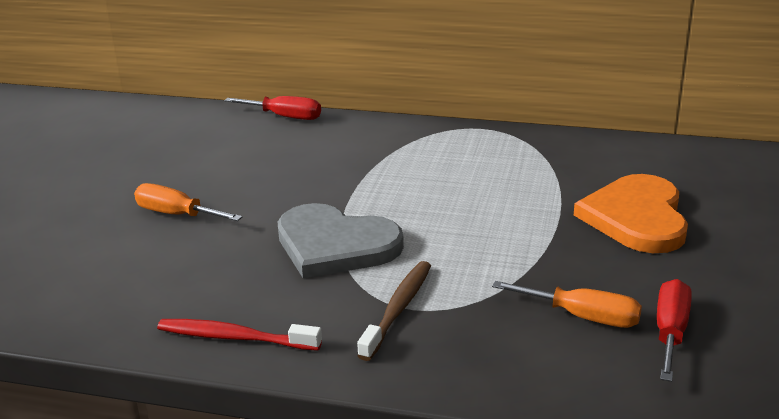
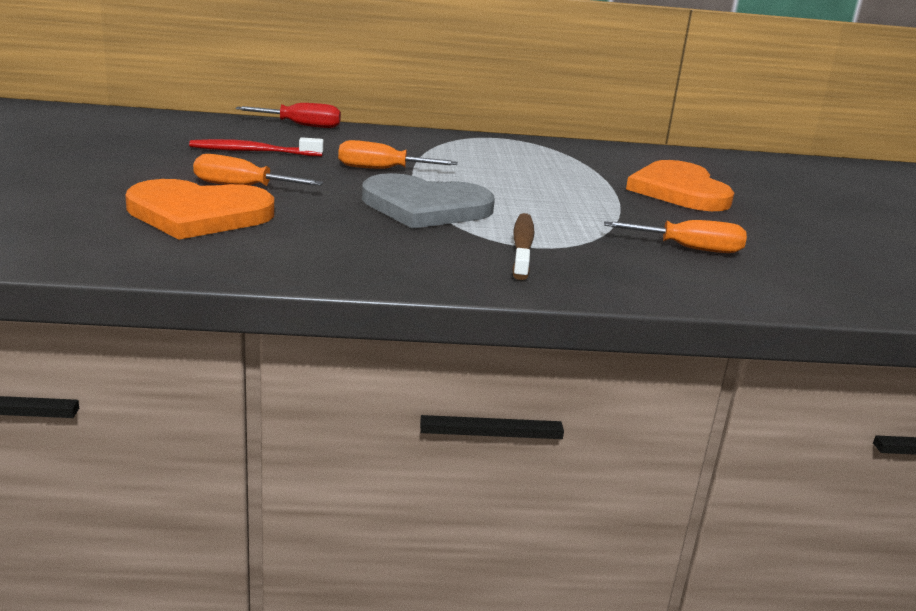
camera: 20 degrees left, 5 degrees down
red toothbrush [157,319,322,351] -> red toothbrush moved to [189,137,324,156]
red screwdriver [657,279,692,382] -> none
none -> orange heart [125,179,274,240]
none -> orange screwdriver [338,140,458,169]

